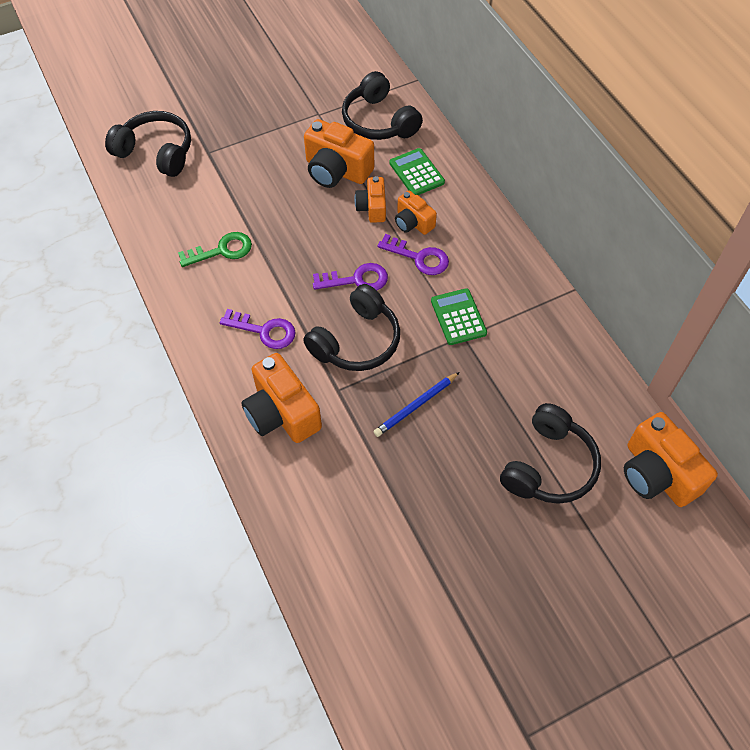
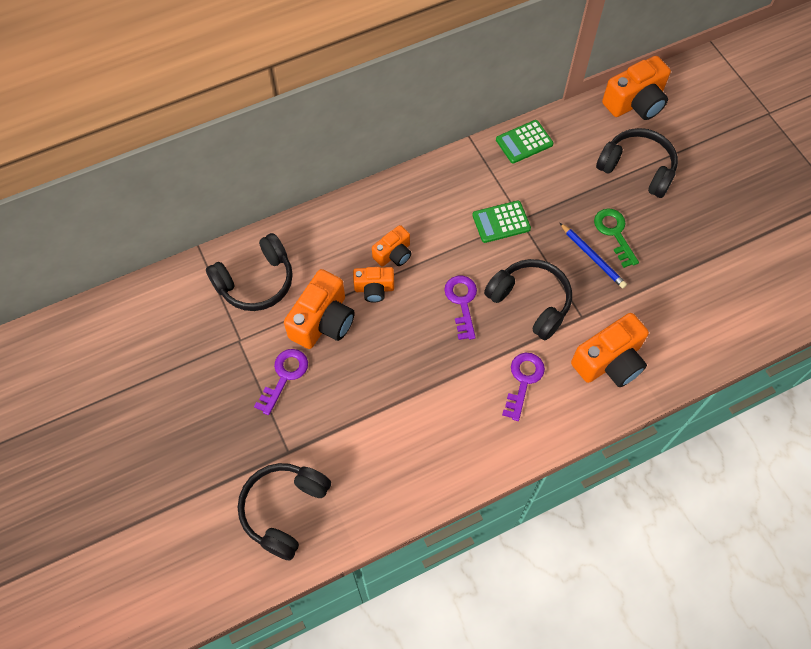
camera: 90 degrees left, 5 degrees up
green key [178,232,252,267] -> green key moved to [594,208,639,268]
purple key [378,234,449,275] -> purple key moved to [254,349,308,415]
green calculator [389,148,445,195] -> green calculator moved to [496,120,553,163]

